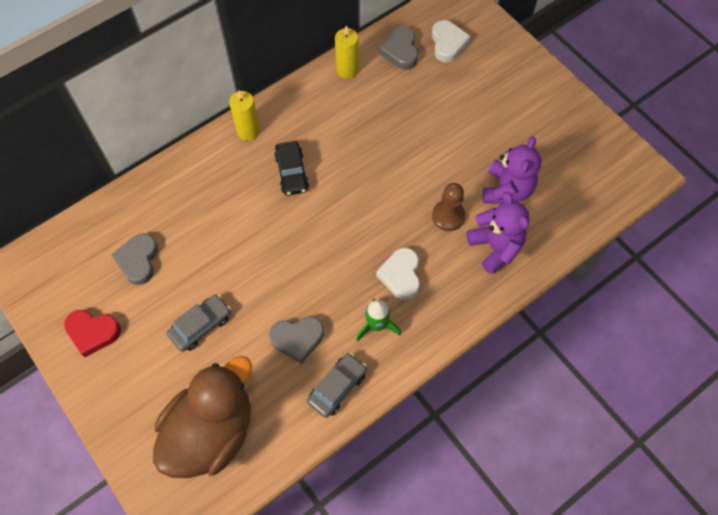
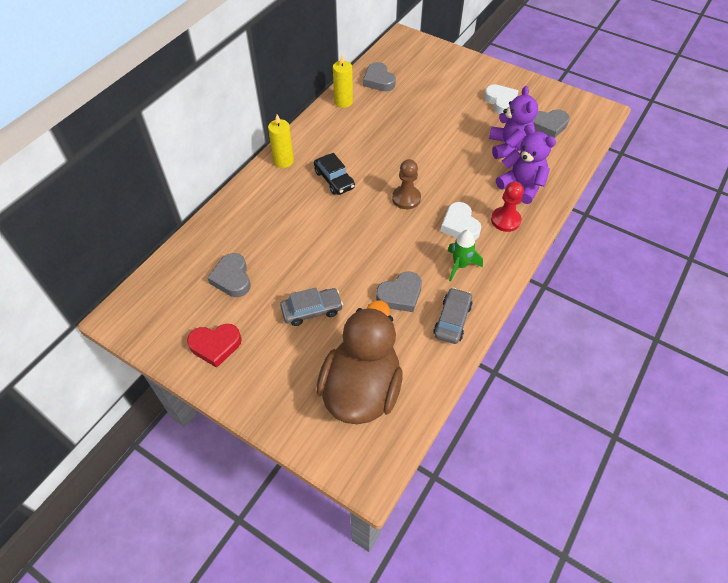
camera: 20 degrees left, 10 degrees down
grey car [167,295,231,352] -> grey car turned 45 degrees clockwise [280,288,343,326]
white heart [432,20,471,63] -> white heart moved to [484,84,518,114]
brown pawn [432,183,465,231] -> brown pawn moved to [392,159,421,209]
none -> red pawn [491,181,524,232]
none -> grey heart [533,109,570,138]

